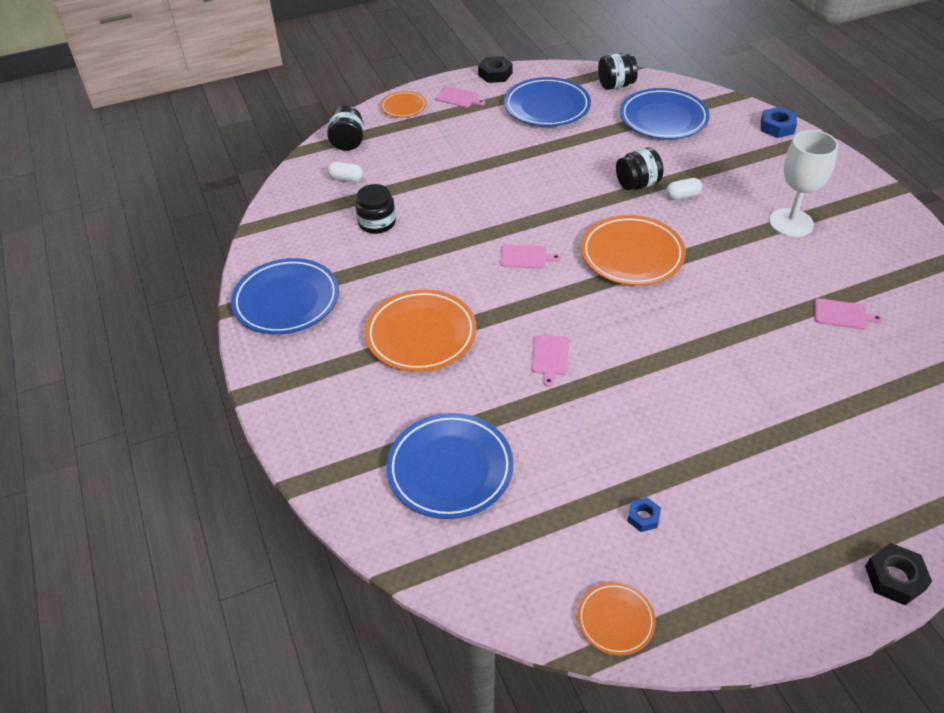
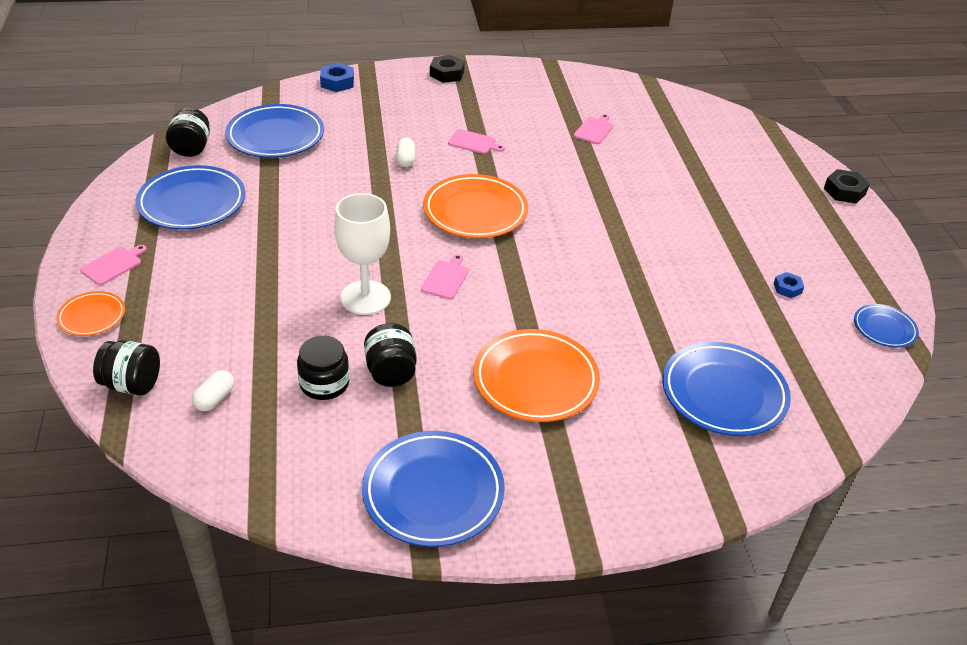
camera: 80 degrees left, 5 degrees down
black nut [478,56,513,83] -> black nut moved to [430,55,465,83]
pink cutting board [532,335,569,387] -> pink cutting board moved to [448,129,505,154]
orange plate [578,582,656,656] -> blue plate [854,304,919,348]
black jar [616,147,663,190] -> black jar moved to [364,323,417,387]
white goblet [769,130,838,237] -> white goblet moved to [334,193,391,315]

